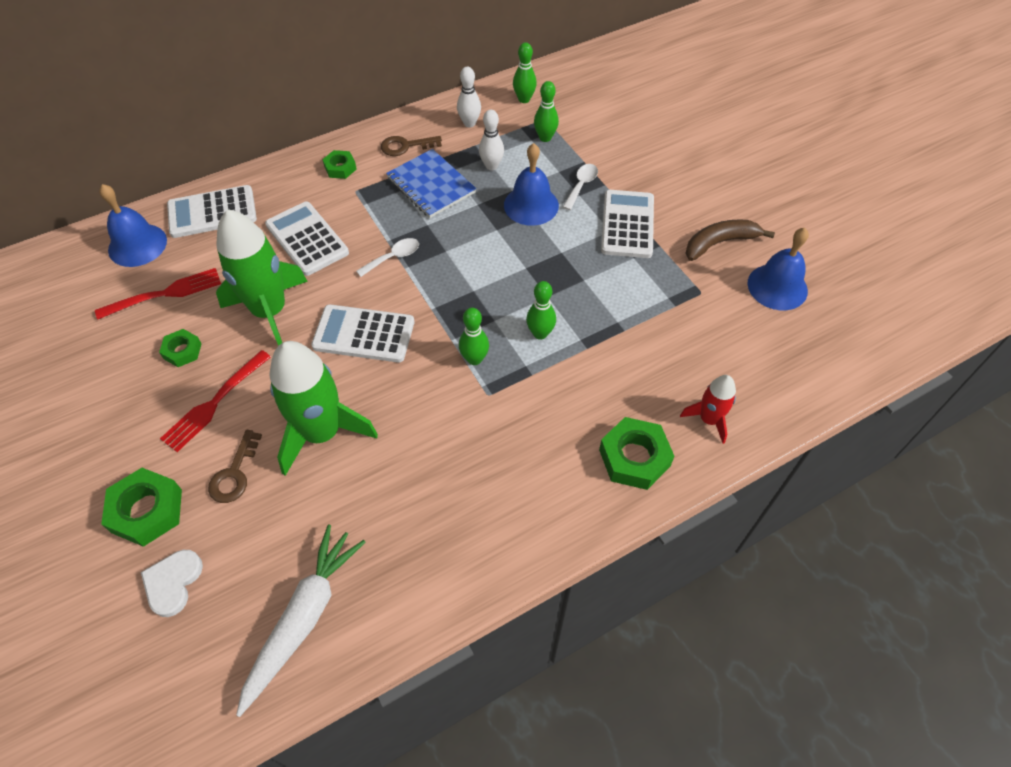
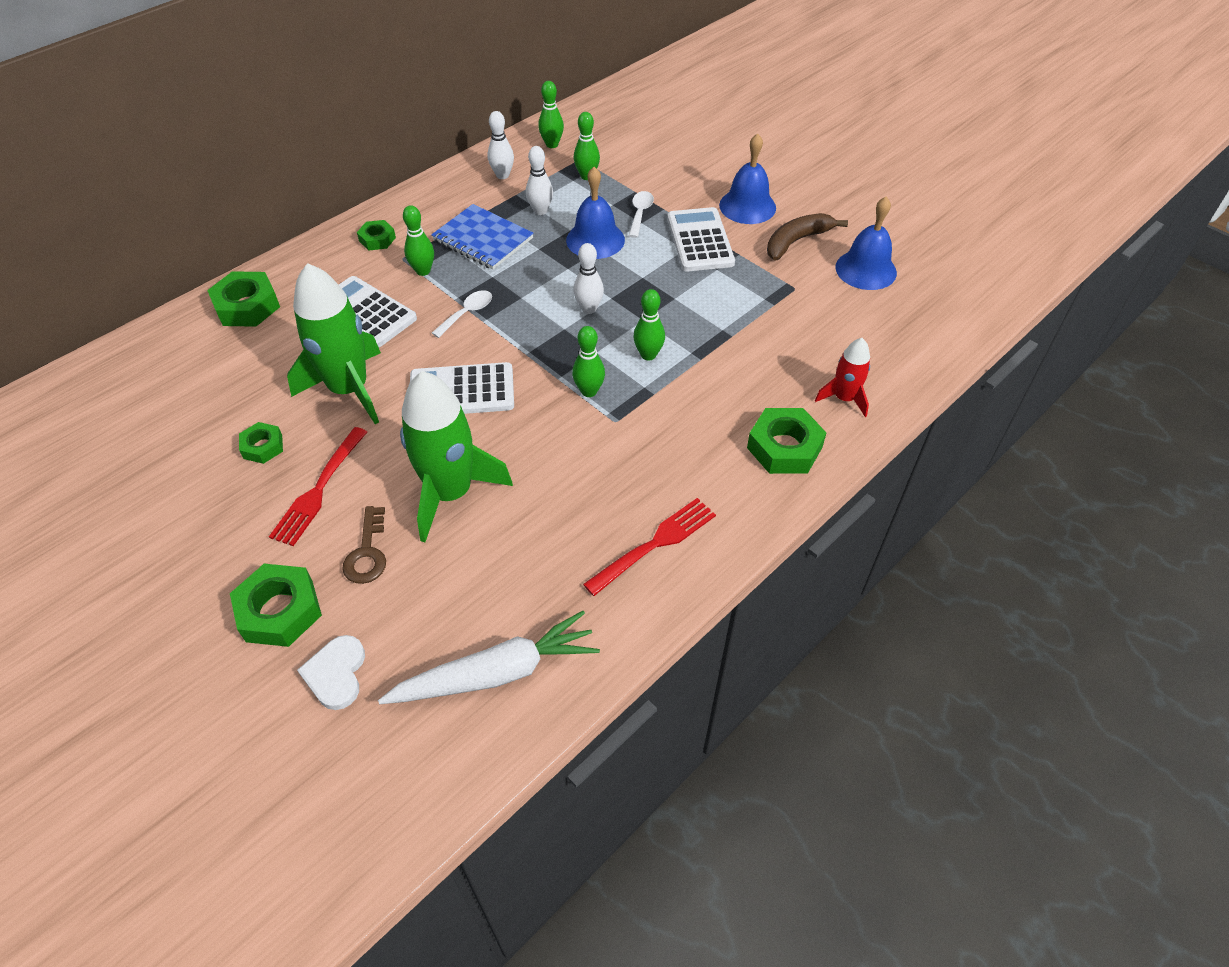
camera: 15 degrees left, 5 degrees down
red fork [95,268,221,320] -> red fork moved to [583,498,716,596]
blue bell [99,184,167,267] -> blue bell moved to [719,133,776,224]
white calculator [167,185,257,238] -> green nut [207,271,280,327]
white carrot [236,525,365,717] -> white carrot turned 60 degrees clockwise [378,611,600,704]
brown key [381,136,442,156] -> none
none -> green bowling pin [403,205,434,276]
none -> white bowling pin [573,243,604,314]

